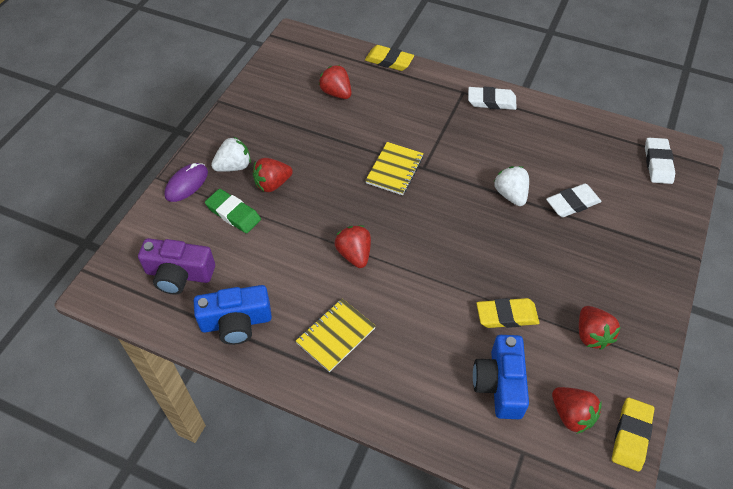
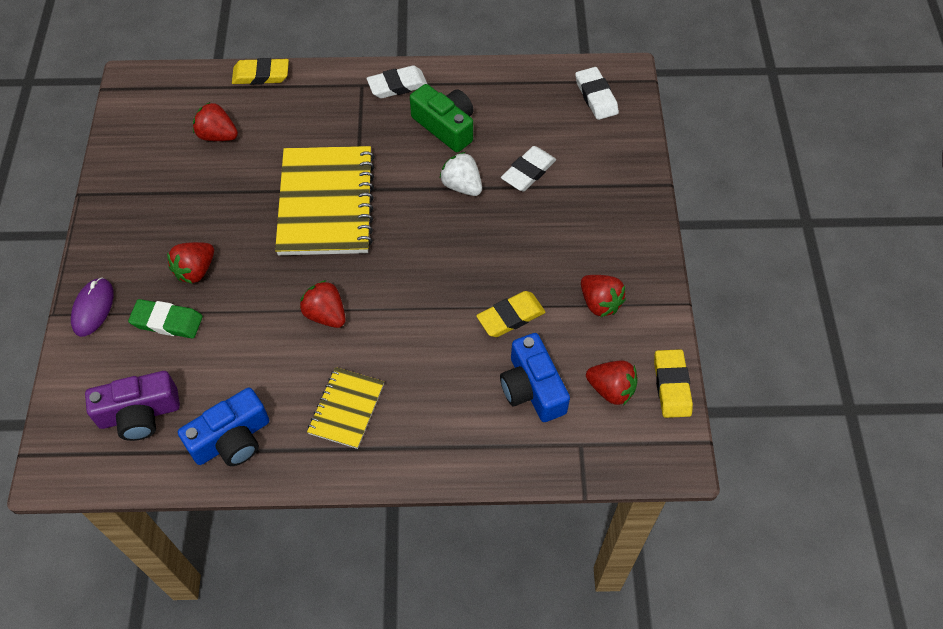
camera: 25 degrees left, 5 degrees up
white strawberry [211,137,251,172] -> none
yellow notebook [365,142,424,195] -> yellow notebook [275,146,375,255], size x1.89
none -> green camera [410,84,474,152]

